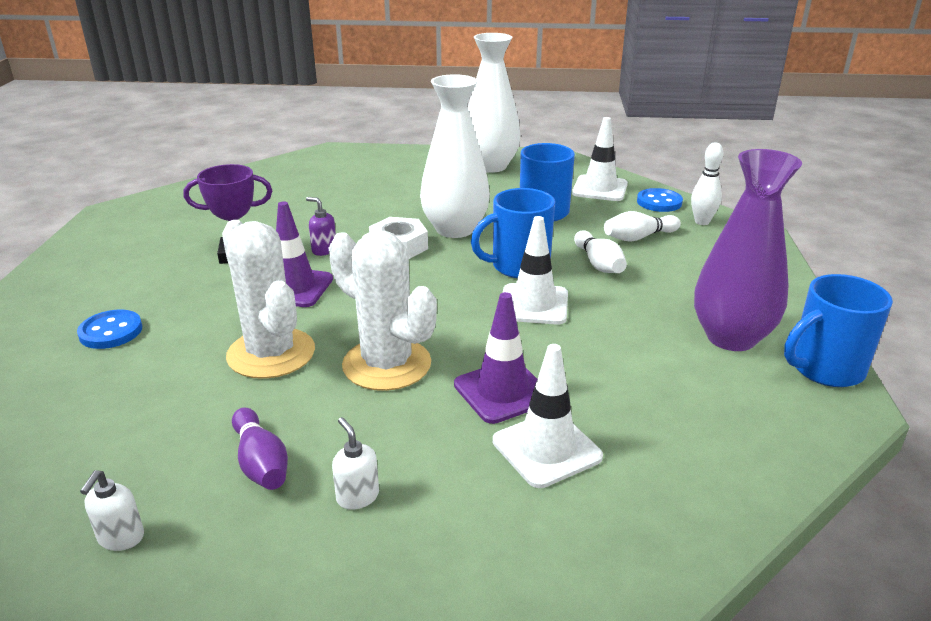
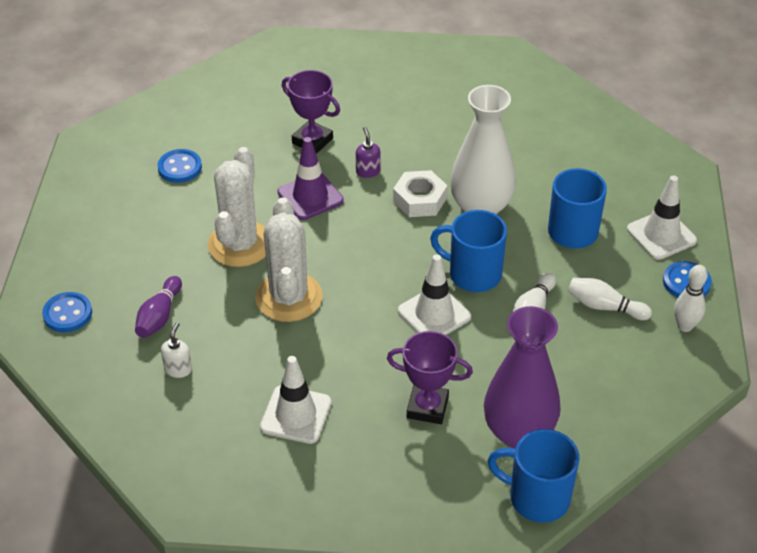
camera: 45 degrees right, 15 degrees up
white soap dispenser [80,470,144,551] -> blue button [42,292,92,332]
purple traffic cone [454,292,537,424] -> none
white vase [468,33,521,173] -> none
none -> purple trophy [387,331,473,424]

